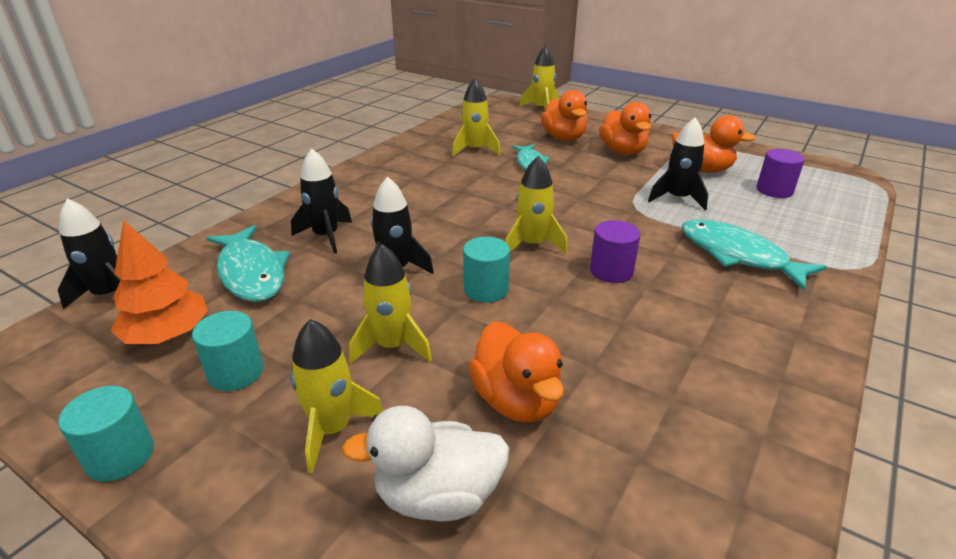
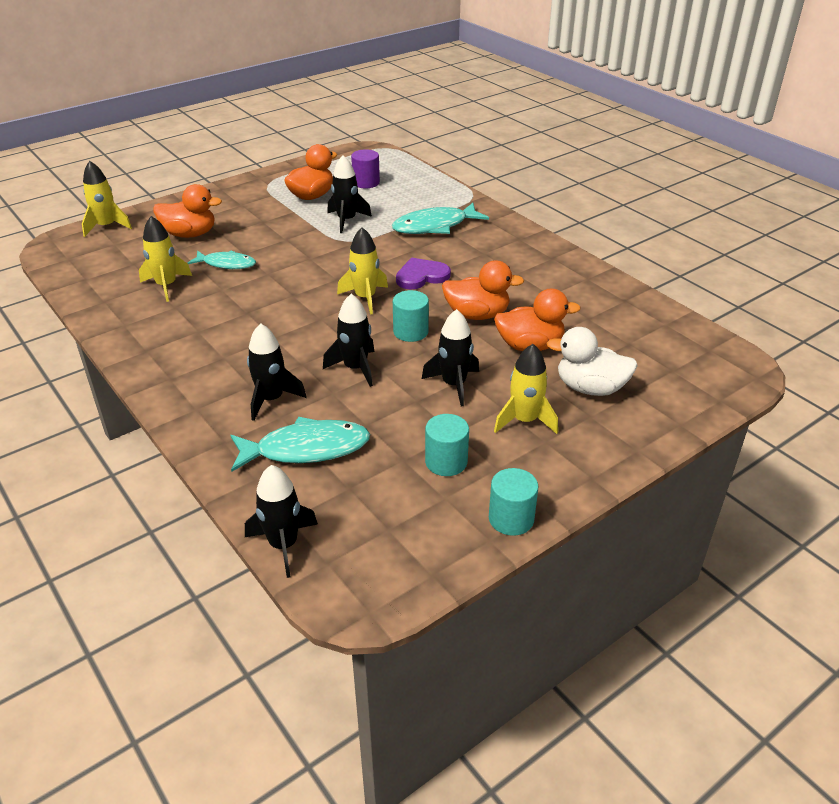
camera: 70 degrees left, 5 degrees up
orange tree [111,220,208,344] -> none
white duck [342,406,510,521] -> white duck turned 90 degrees clockwise [546,327,638,396]
yellow rocket [349,243,432,364] -> black rocket [422,309,479,407]
purple cylinder [590,220,641,283] -> purple heart [396,258,451,289]
orange duck [599,102,651,155] -> orange duck moved to [442,260,524,320]

